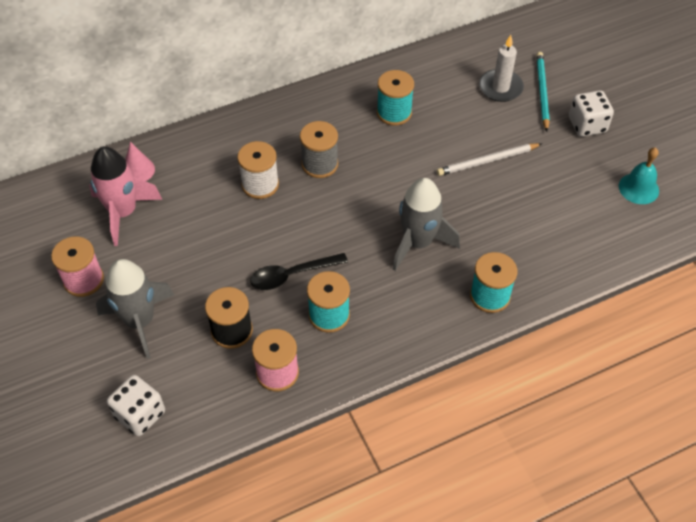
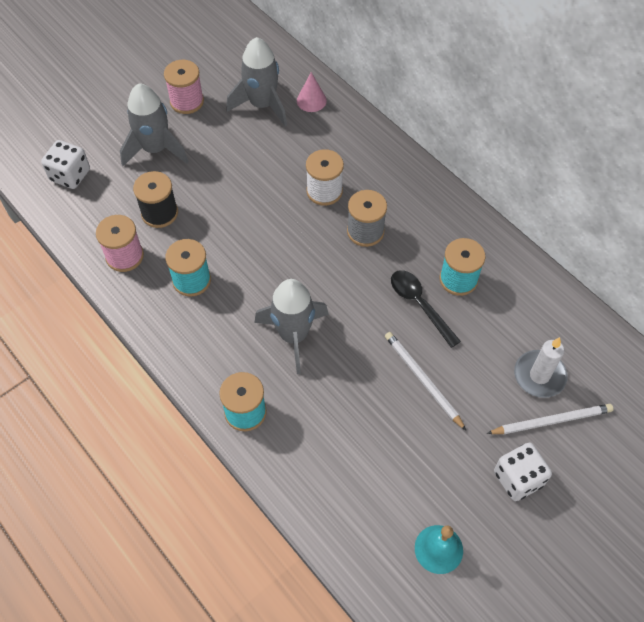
camera: 75 degrees right, 5 degrees up
pink rocket [89,147,162,246] -> grey rocket [226,37,287,126]
black spoon [250,253,348,290] -> black spoon moved to [391,270,461,348]
turquoise pencil [536,52,550,131] -> white pencil [487,404,613,434]

